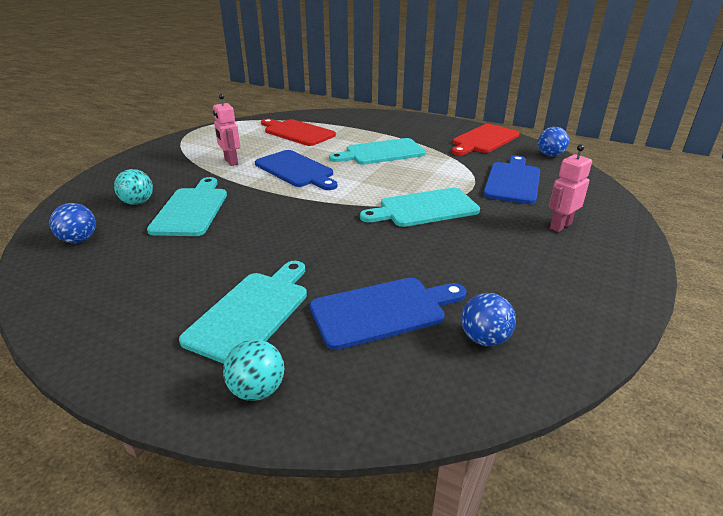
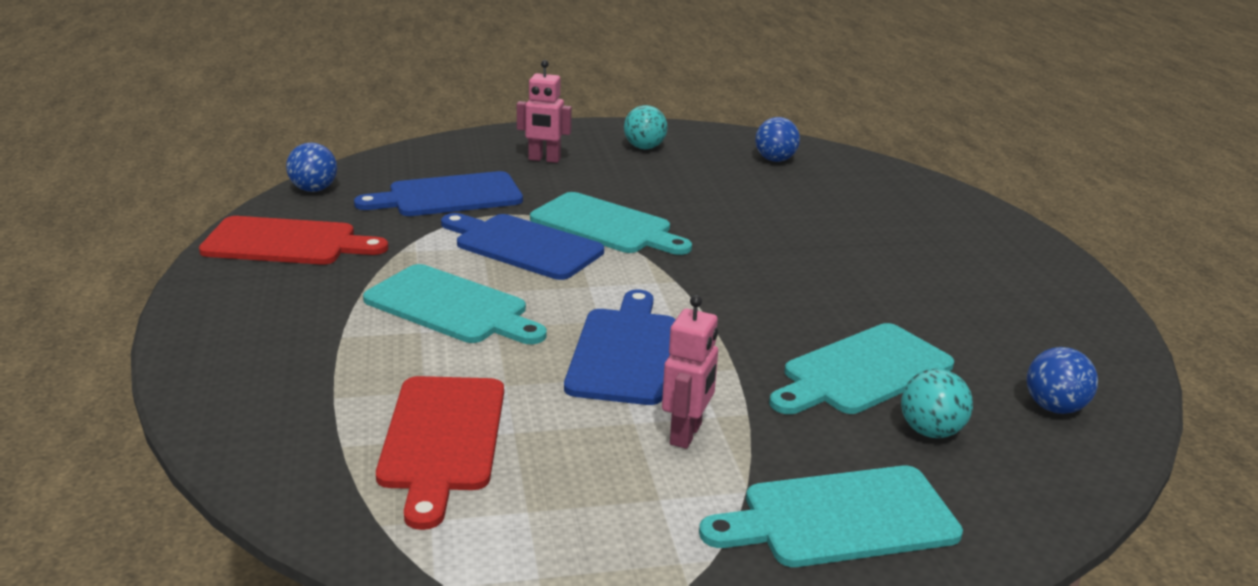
camera: 130 degrees left, 5 degrees down
turquoise cutting board [179,261,307,364] -> turquoise cutting board moved to [699,466,963,567]
turquoise ball [223,339,284,401] -> turquoise ball moved to [624,105,668,149]
blue cutting board [310,278,466,350] -> blue cutting board moved to [441,213,604,280]

